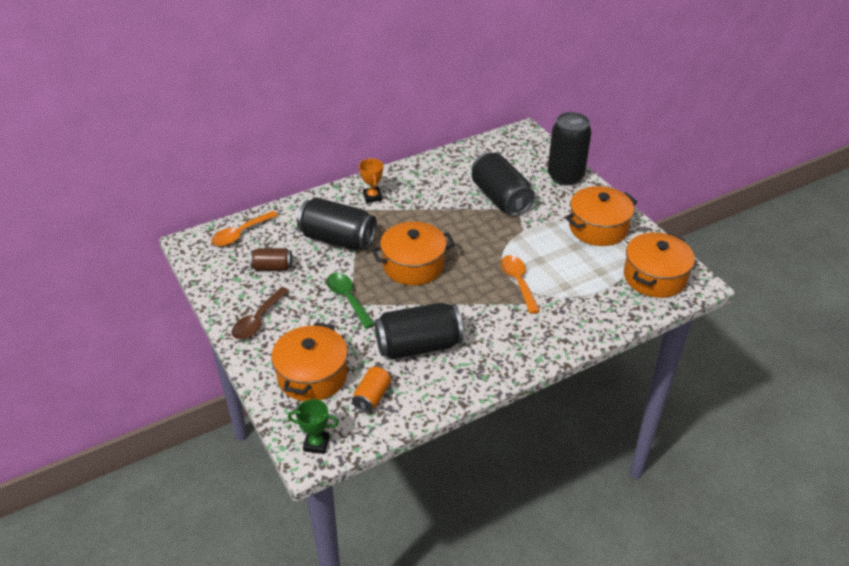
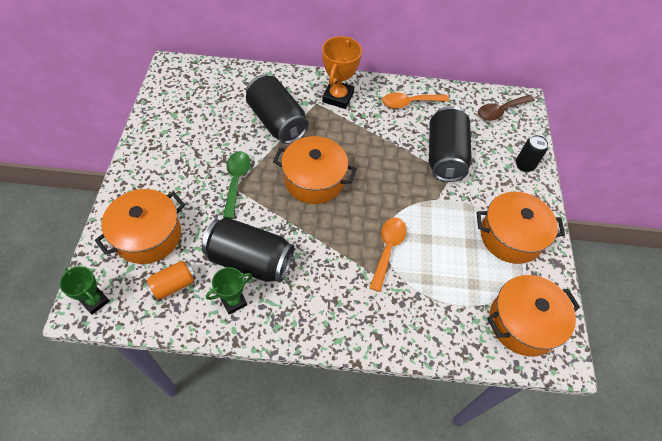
camera: 30 degrees right, 15 degrees up
orange spoon [212,211,278,246] -> orange spoon moved to [382,93,449,109]
brown spoon [232,287,289,340] -> brown spoon moved to [478,95,535,121]
brown can [250,248,292,271] -> none
orange trophy [359,158,383,203] -> orange trophy [322,36,362,109], size x1.60
black can [548,112,592,186] -> black can [516,135,549,172], size x0.53
none -> green trophy [206,267,252,315]

